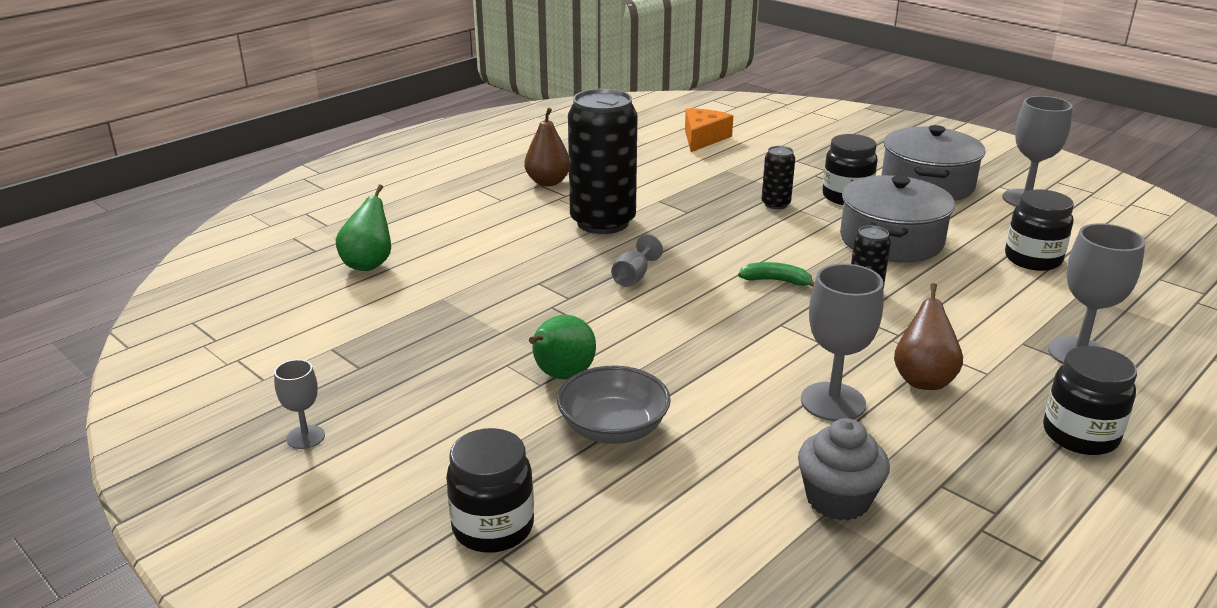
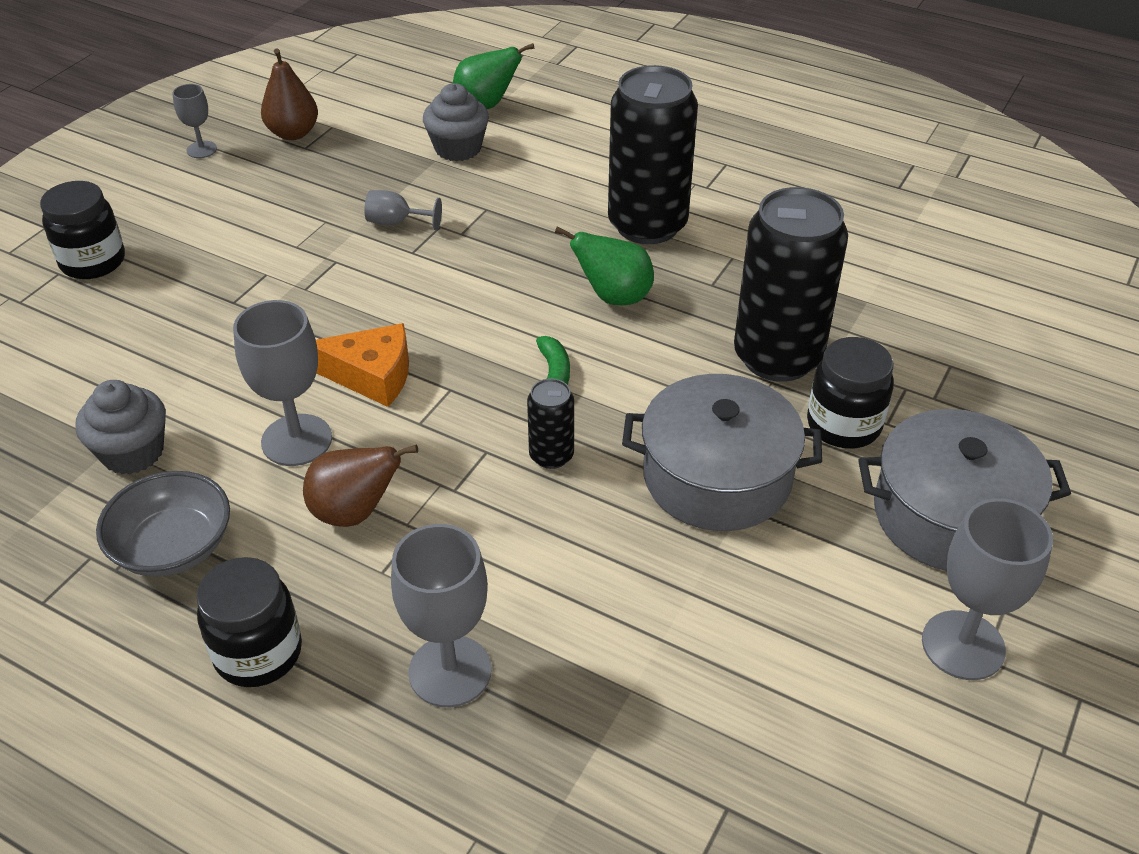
camera: 75 degrees right, 15 degrees up
brown pear [524,108,569,186] -> brown pear moved to [261,49,318,140]
green pear [529,315,596,379] -> green pear moved to [555,227,654,305]
grey bowl [557,365,671,444] -> grey bowl moved to [96,471,230,577]
grey goblet [611,235,663,287] -> grey goblet moved to [364,190,442,230]
orange cheese [685,108,733,152] -> orange cheese moved to [316,323,409,407]
black can [762,146,795,209] -> black can [734,187,848,382], size x2.17
black jar [1005,189,1074,271] -> none
none -> grey cupcake [423,83,489,162]

